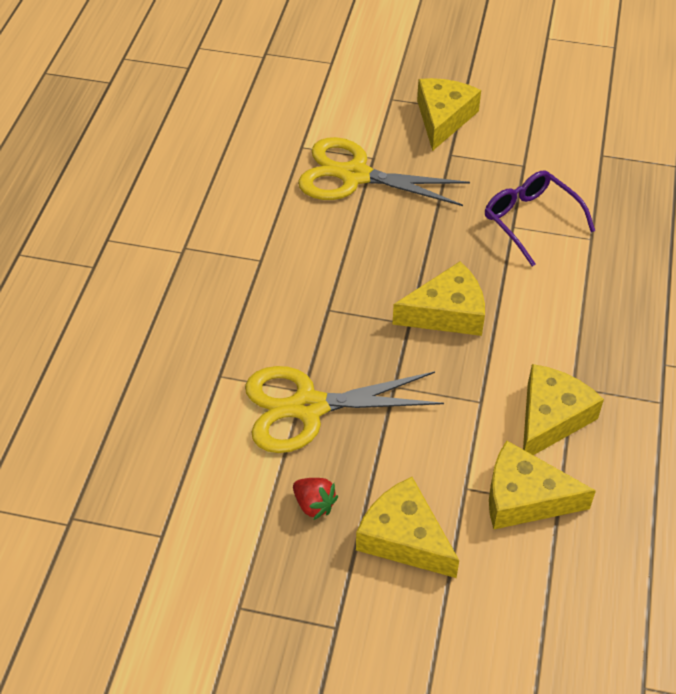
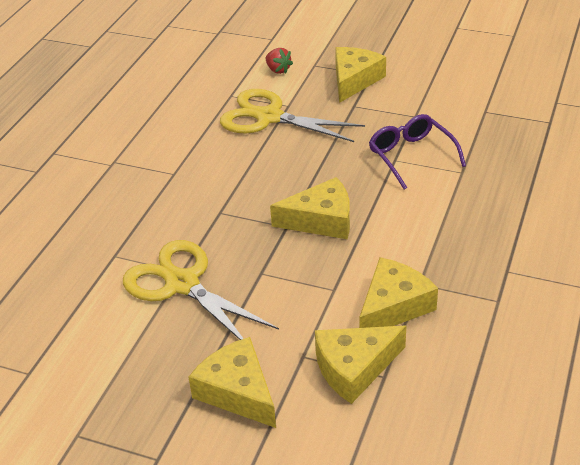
camera: 10 degrees right, 10 degrees down
yellow scissors [245,366,444,453] -> yellow scissors turned 45 degrees clockwise [123,240,279,340]
red strawberry [293,478,338,520] -> red strawberry moved to [265,48,293,74]
yellow cheese [489,441,596,529] -> yellow cheese turned 45 degrees counterclockwise [315,326,406,404]

